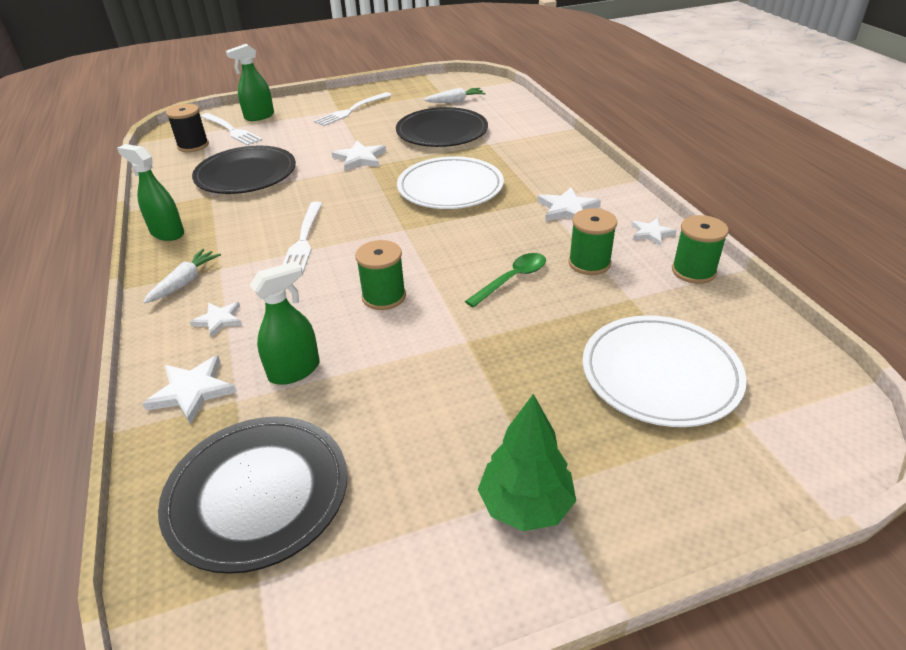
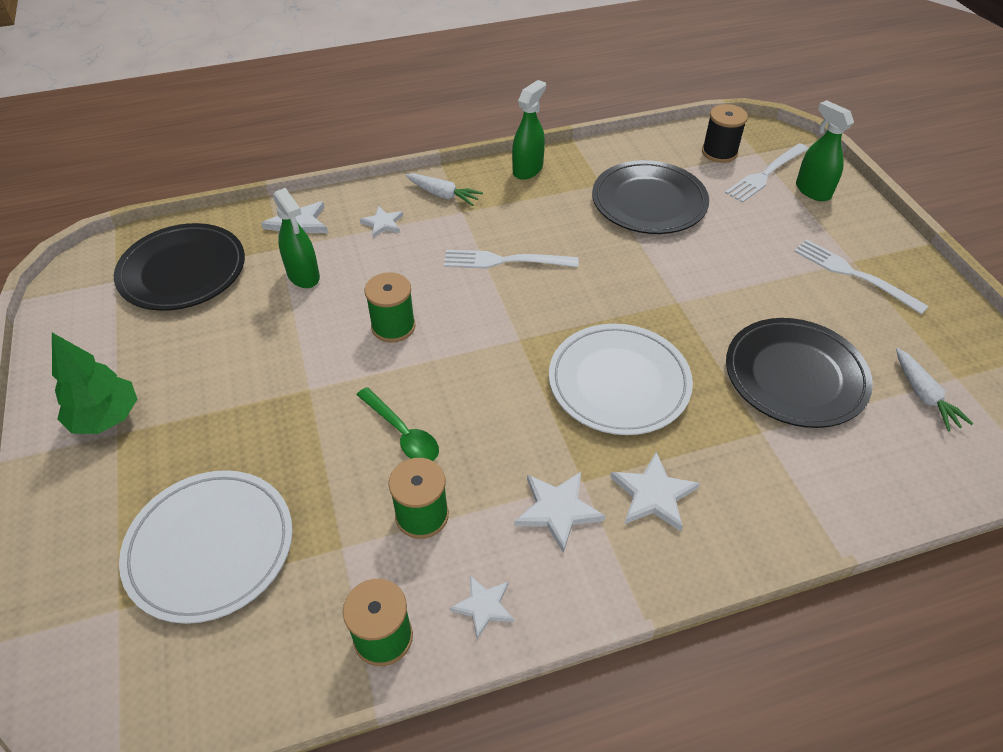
camera: 90 degrees right, 10 degrees up
white star [331,141,386,171] -> white star moved to [610,452,700,531]

